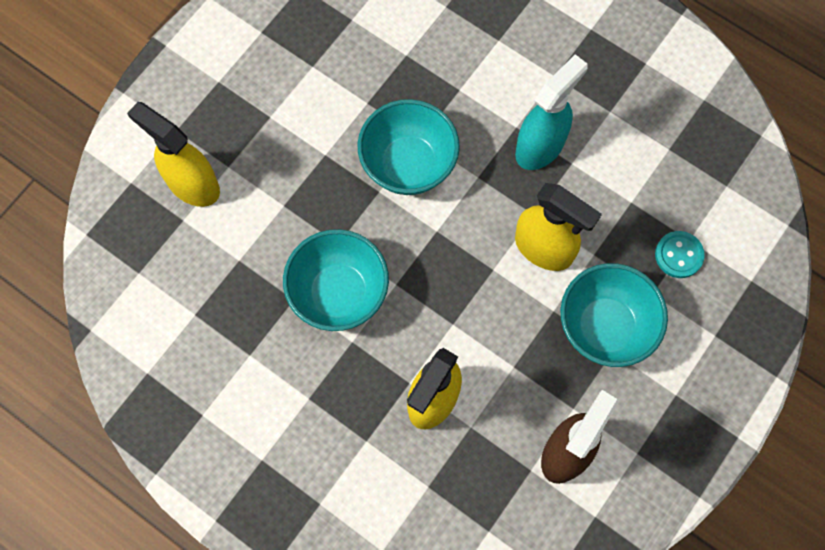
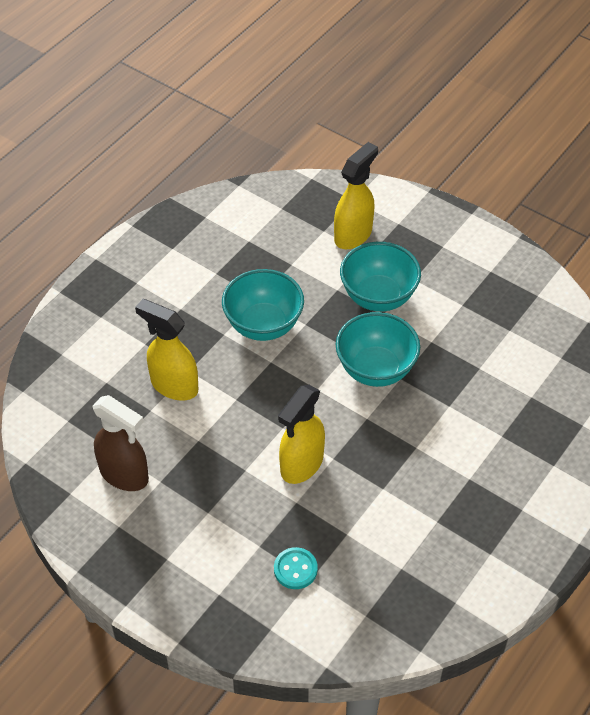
camera: 90 degrees right, 20 degrees down
turquoise spray bottle [515,54,588,170] -> none
turquoise bowl [561,263,668,367] -> turquoise bowl moved to [340,242,421,311]

